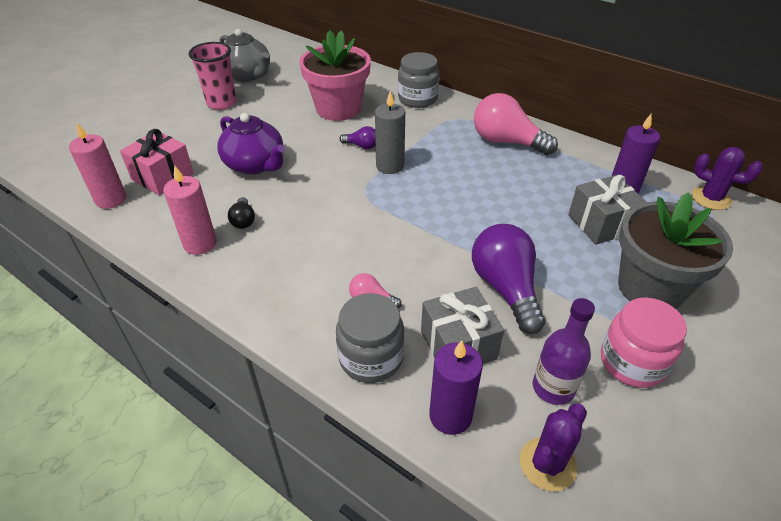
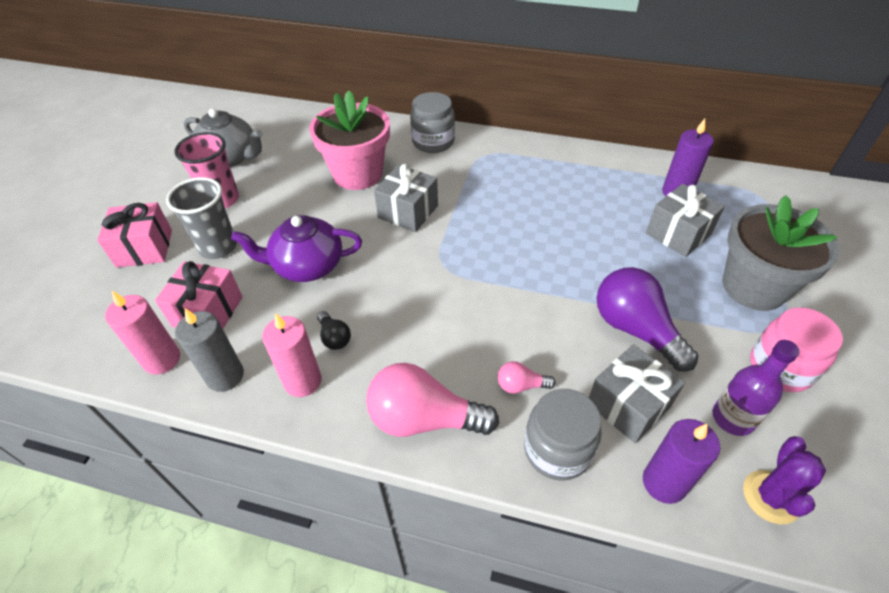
camera: 20 degrees left, 5 degrees up
purple teapot [217,113,285,174] -> purple teapot turned 150 degrees clockwise [231,215,362,282]
purple light bulb [340,126,376,149] -> grey gift [374,164,438,232]
grey candle [375,91,405,174] -> grey candle moved to [175,308,244,392]
pink light bulb [474,93,558,155] -> pink light bulb moved to [366,363,499,437]
purple cactus [692,147,763,210] -> none
none -> pink gift [97,202,172,268]
none -> grey cup [166,177,237,259]

